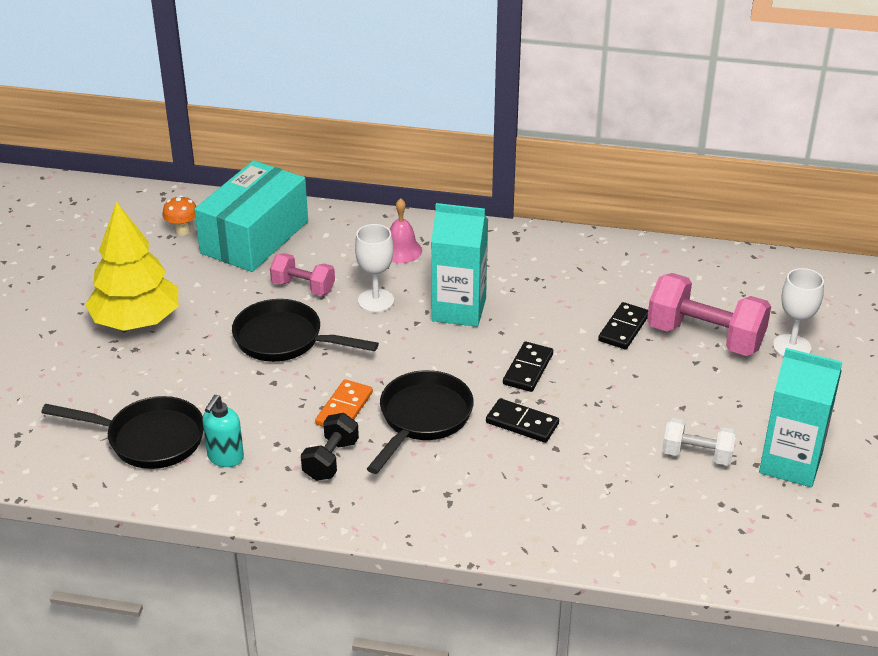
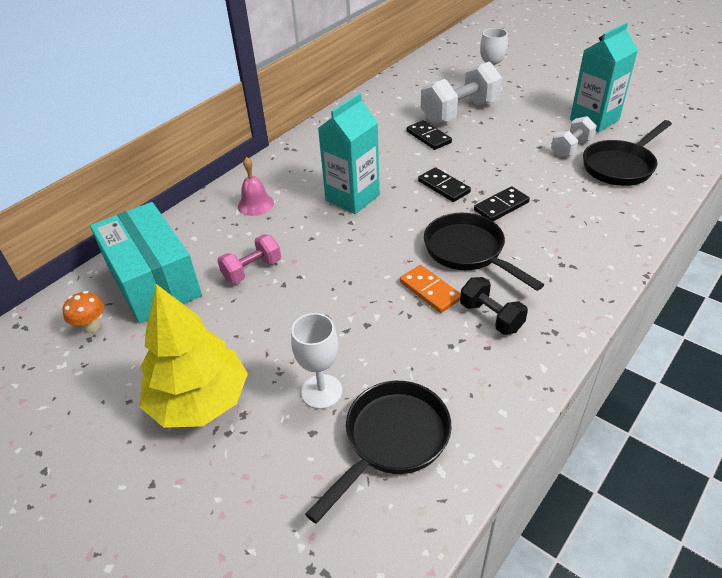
camera: 60 degrees left, 5 degrees up
turquoise soap dispenser [203,395,244,467] -> none
black pan [232,299,379,362] -> black pan moved to [583,120,672,186]
white goblet [355,224,394,313] -> white goblet moved to [291,313,343,409]
pink dumbbell [647,273,771,356] -> white dumbbell [421,61,502,124]

